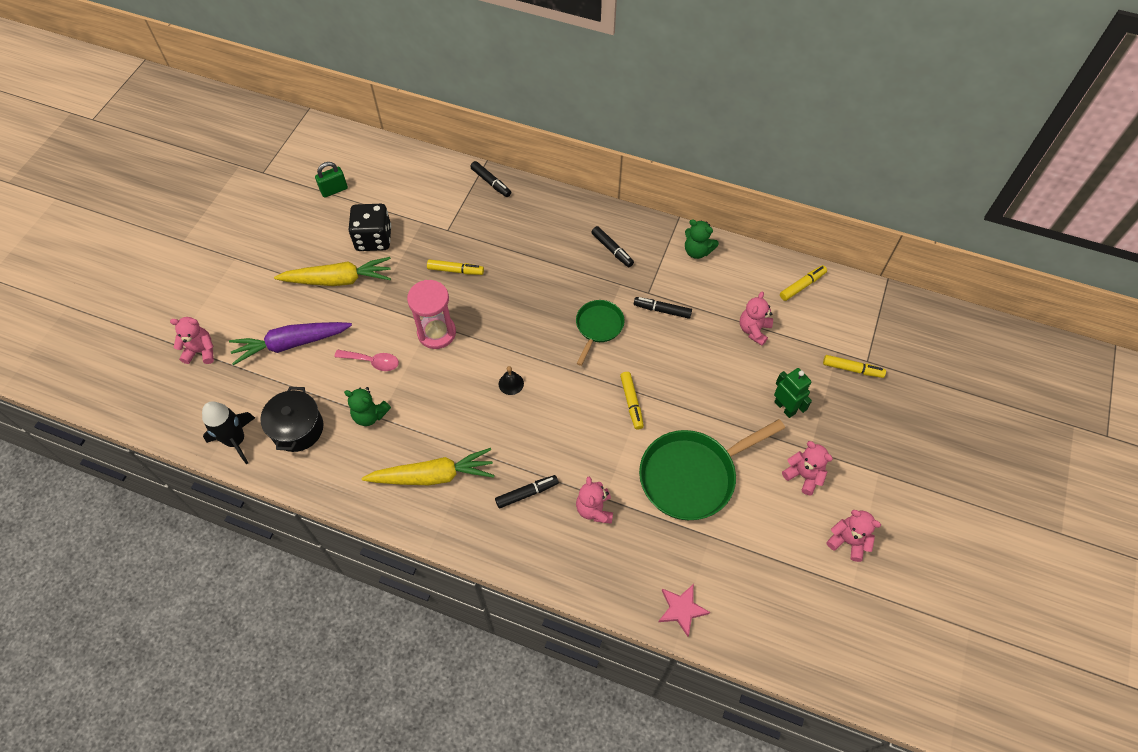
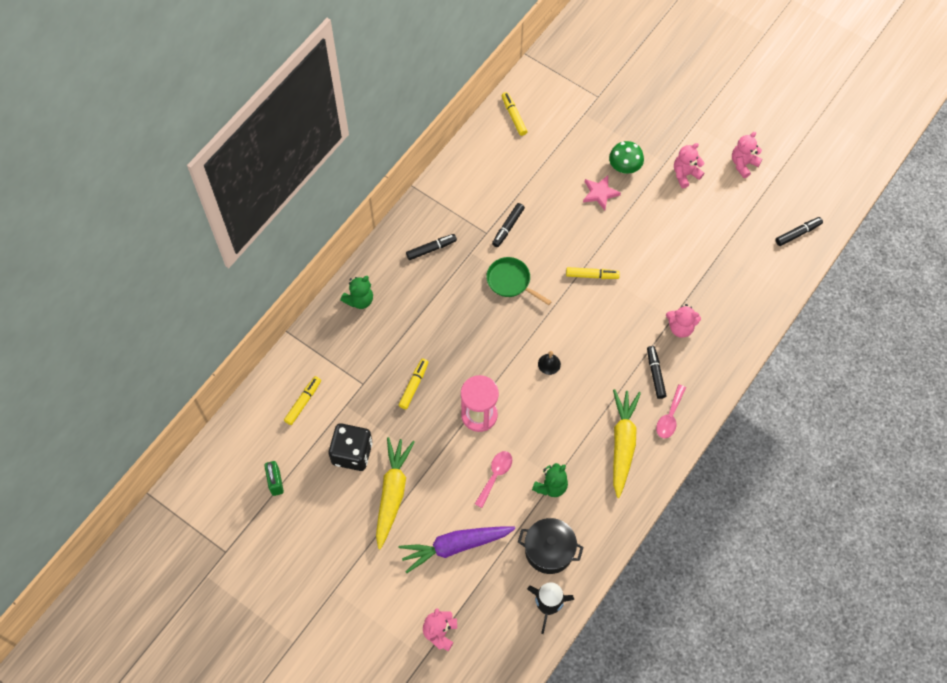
camera: 75 degrees left, 5 degrees up
purple carrot [229,322,352,365] -> purple carrot turned 75 degrees clockwise [398,526,515,573]
black marker [470,161,511,197] -> black marker moved to [775,217,823,246]
green pan [639,419,785,520] -> none
pink star [658,584,710,637] -> pink star moved to [583,175,621,210]
green teddy bear [685,219,719,259] -> green teddy bear moved to [340,276,373,309]
pink teddy bear [740,292,773,346] -> none
green robot [774,368,812,418] -> green mushroom [609,141,644,174]
yellow marker [823,355,886,378] -> yellow marker moved to [284,376,321,425]
none -> pink spoon [656,384,686,438]

